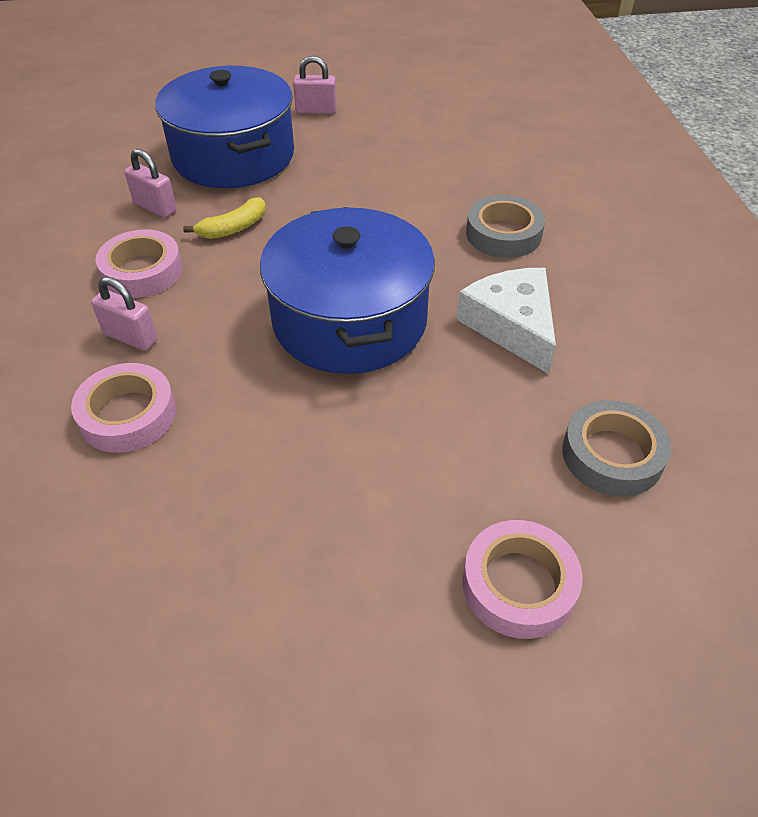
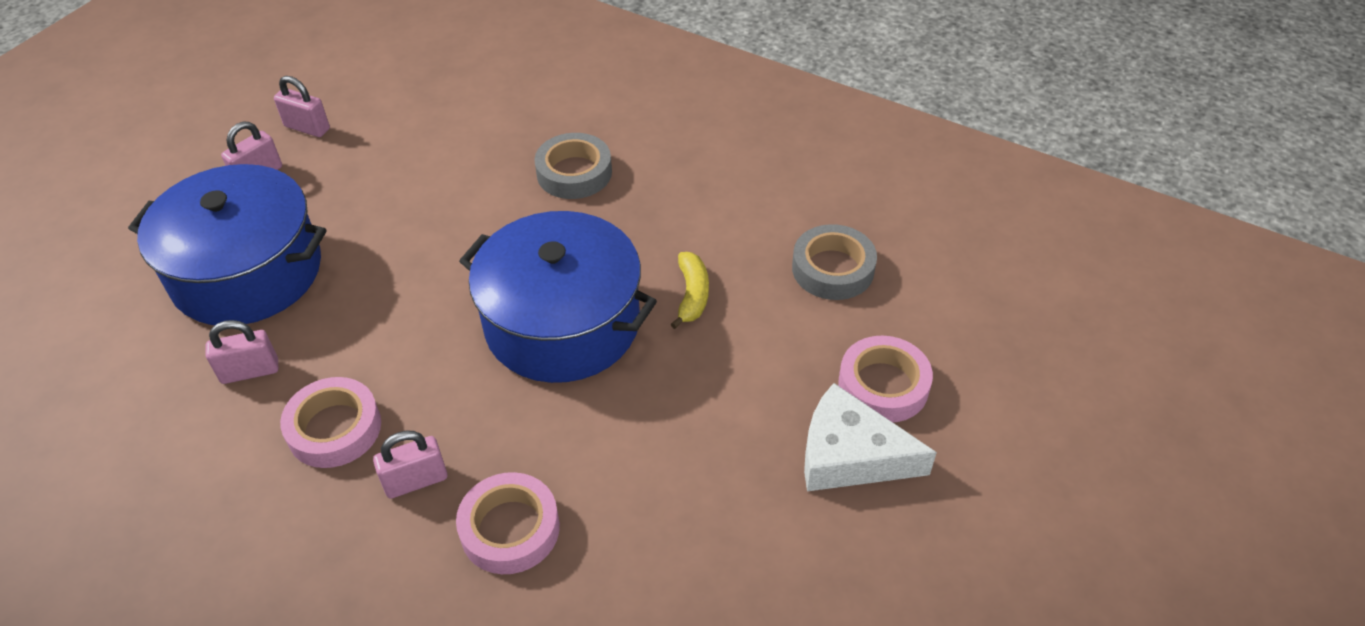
camera: 50 degrees left, 0 degrees up
yellow banana [183,197,266,239] -> yellow banana moved to [671,252,709,329]
white cheese [457,268,556,374] -> white cheese moved to [804,383,937,491]
none -> pink padlock [274,76,330,137]

